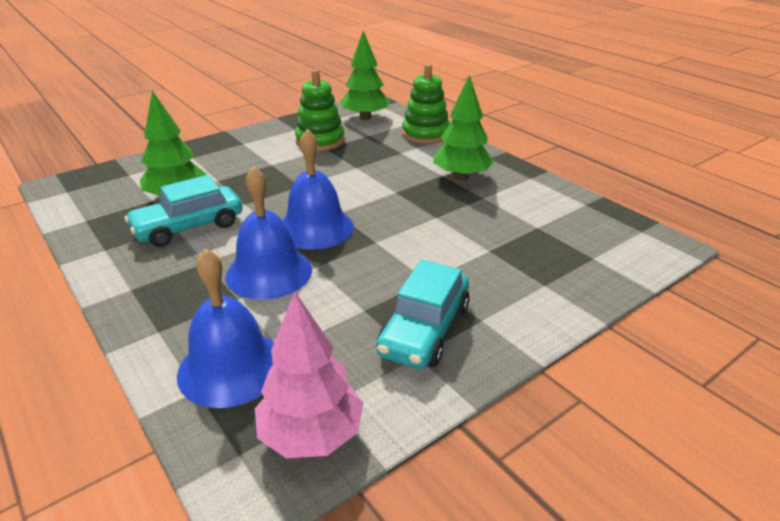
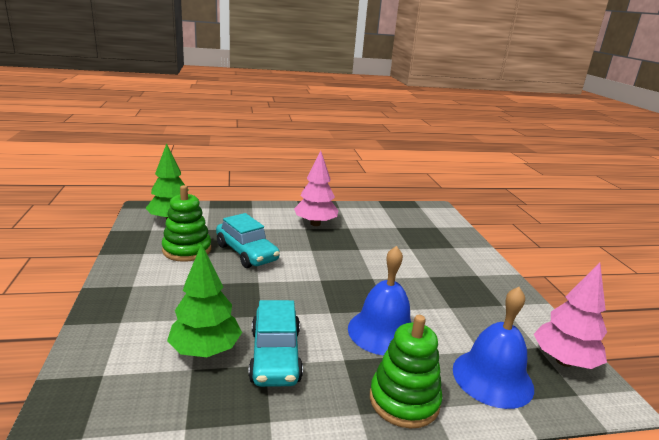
camera: 65 degrees left, 10 degrees down
blue bell [282,129,354,250] -> none
turquoise car [376,260,469,369] -> turquoise car moved to [216,213,280,268]
green stacking toy [402,64,450,144] -> green stacking toy moved to [370,315,443,428]
green tree [433,74,494,180] -> pink tree [294,151,339,226]

